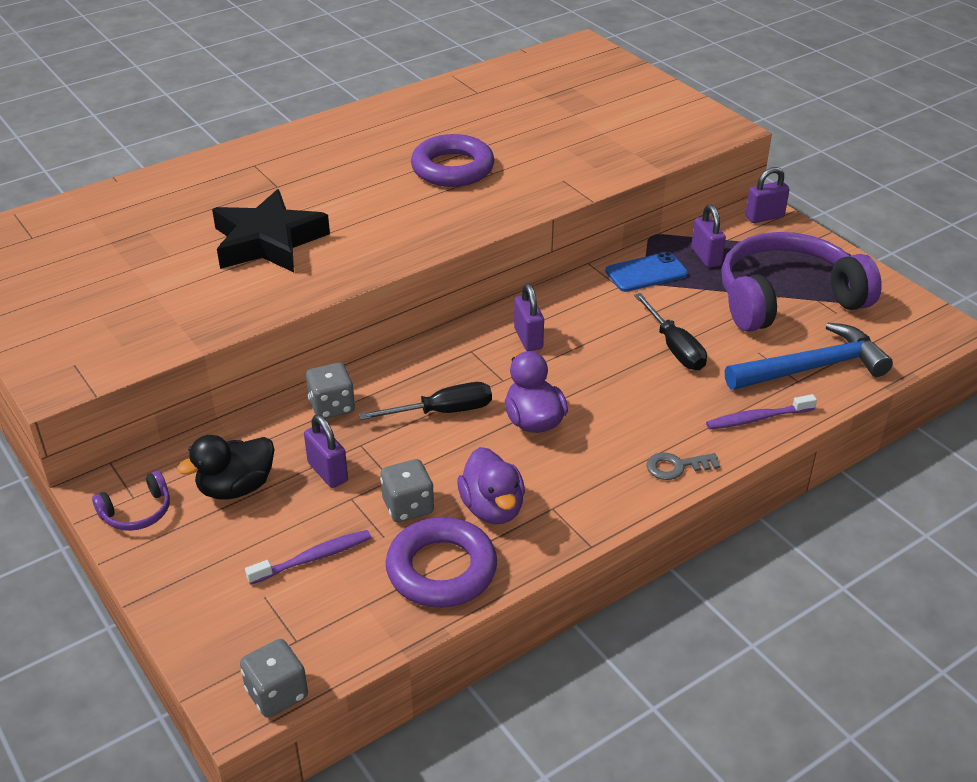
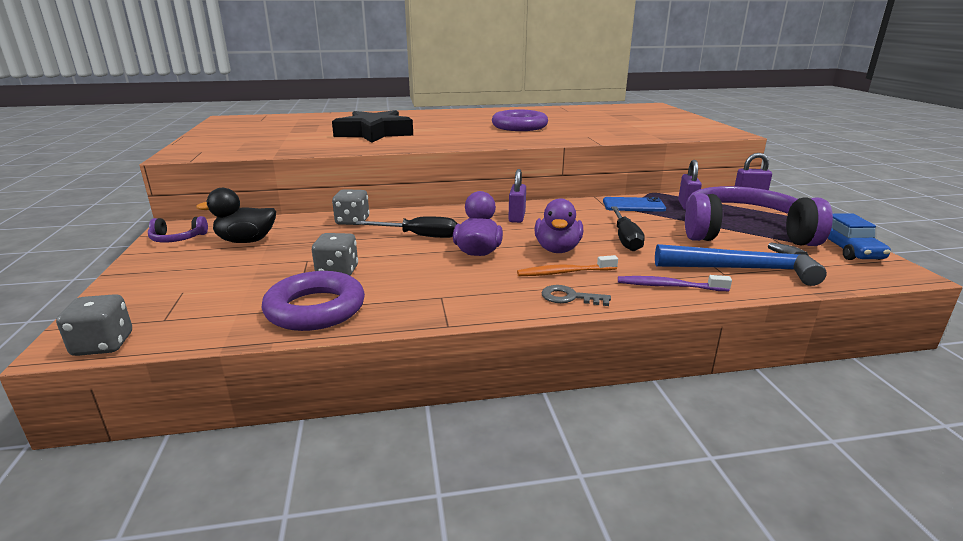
camera: 25 degrees right, 15 degrees down
purple toothbrush [245,530,371,585] -> none
purple padlock [304,414,348,488] -> none
purple duck [457,447,525,524] -> purple duck moved to [535,198,583,253]
none -> orange toothbrush [517,255,618,276]
none -> blue car [827,213,891,260]

